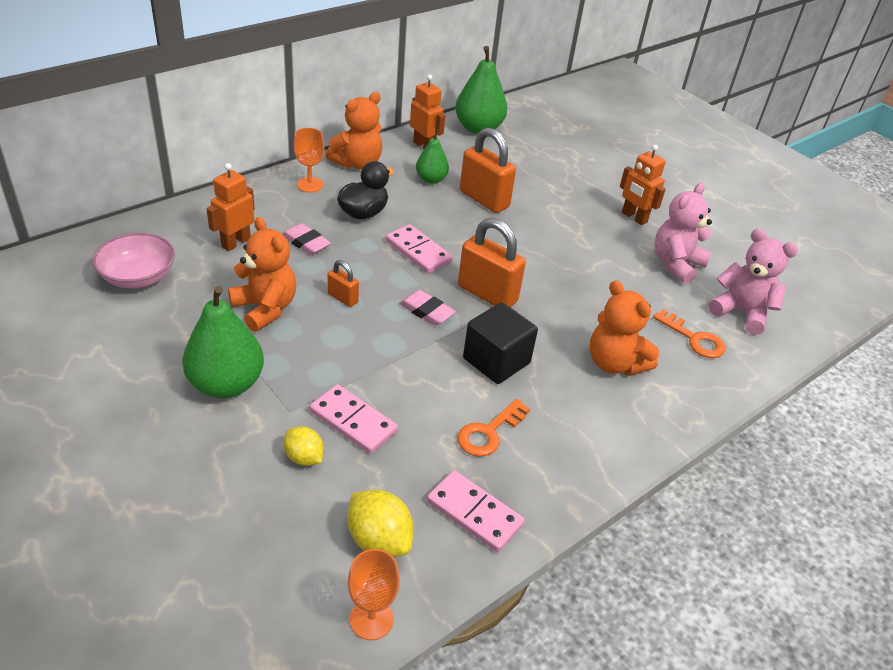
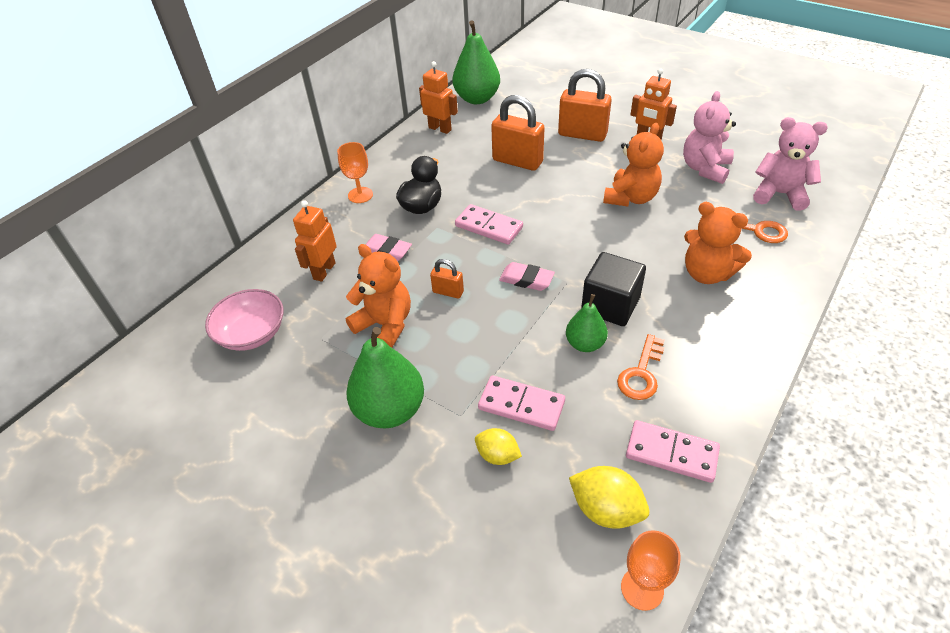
camera: 10 degrees left, 5 degrees up
orange teddy bear [326,92,382,169] -> orange teddy bear moved to [603,123,664,207]
green pear [416,129,449,184] -> green pear moved to [566,294,608,352]
orange padlock [458,218,526,307] -> orange padlock moved to [558,69,612,142]

